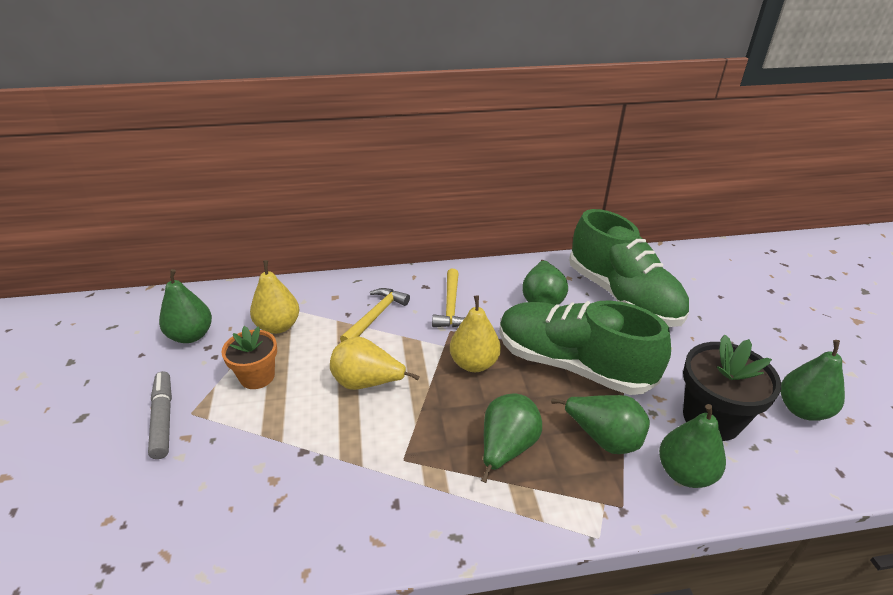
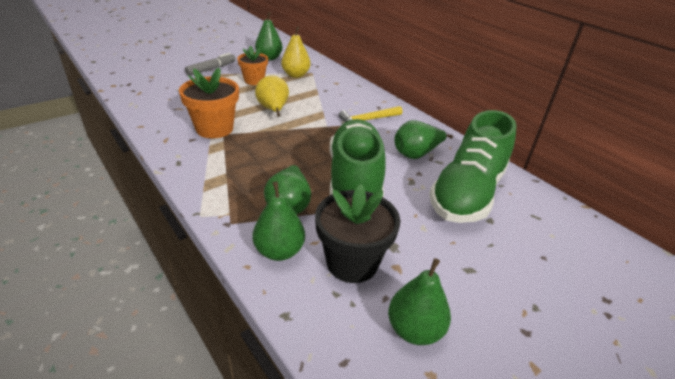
camera: 60 degrees right, 0 degrees up
yellow hammer [340,288,410,342] -> none
yellow pear [450,295,501,372] -> none
green pear [481,393,542,483] -> none
none -> orange flower pot [179,68,239,138]

